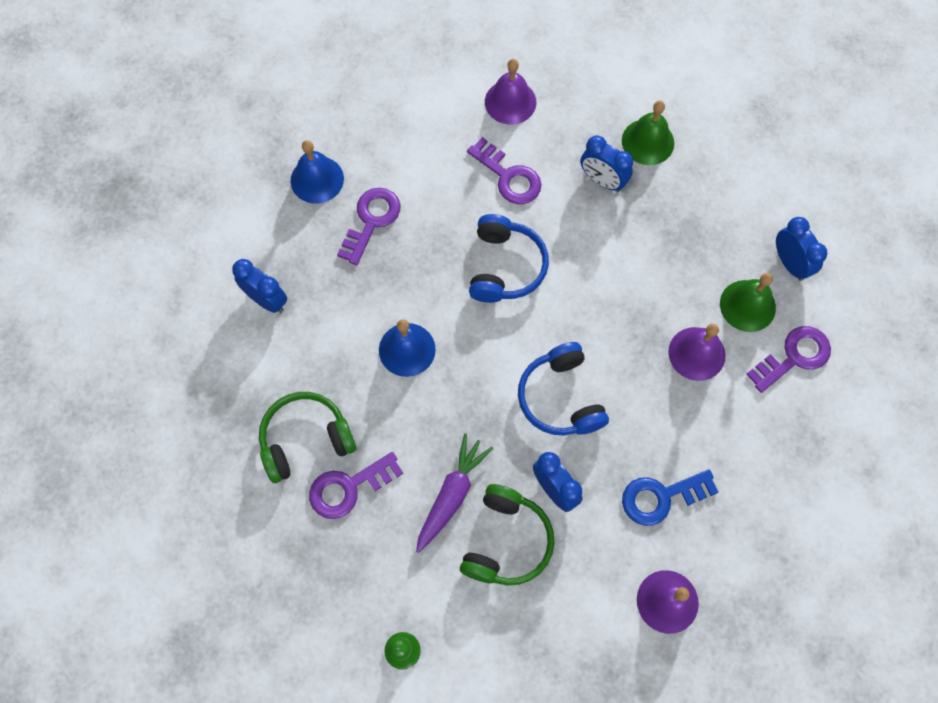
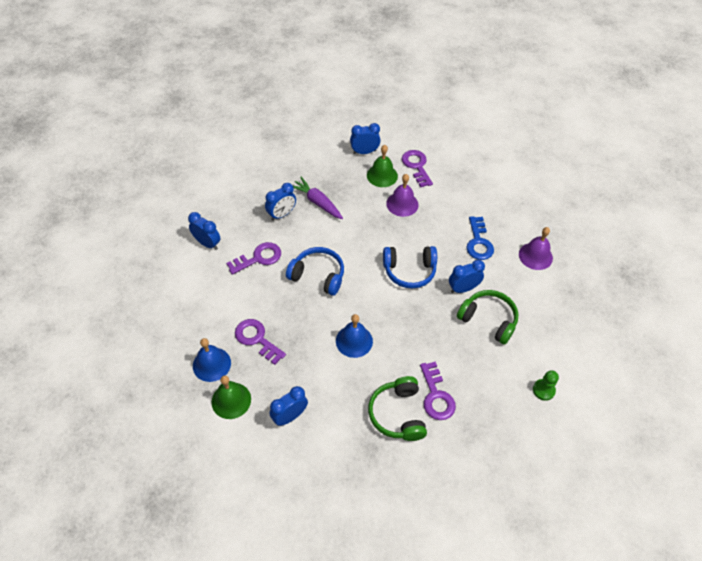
camera: 75 degrees left, 15 degrees down
purple carrot [416,433,493,553] -> purple carrot moved to [293,177,343,219]
purple bell [485,59,536,125] -> blue clock [188,212,221,250]
green bell [622,101,674,165] -> green bell moved to [212,375,251,419]

